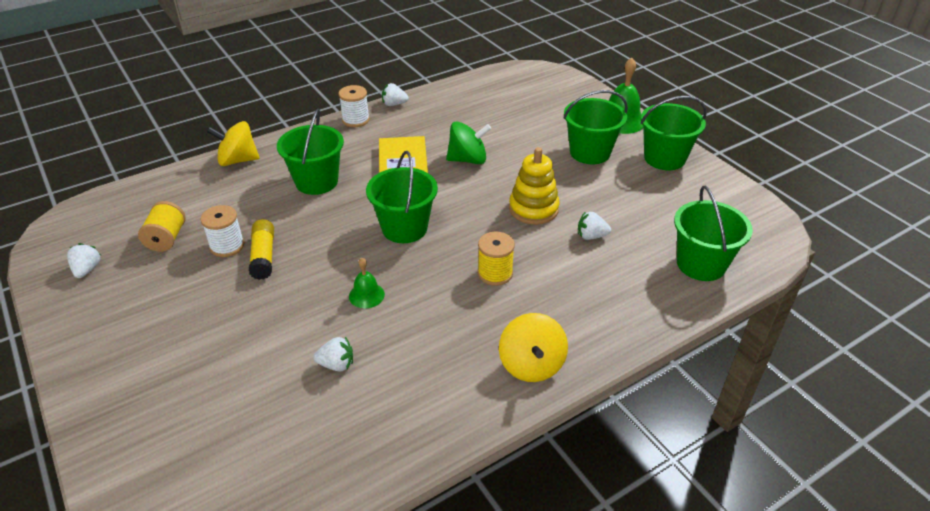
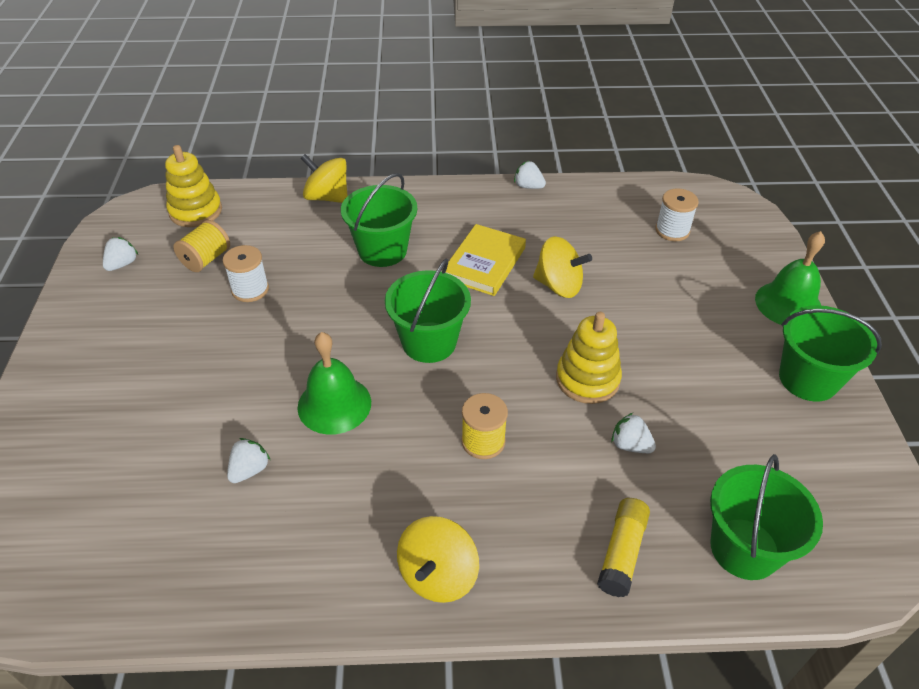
camera: 30 degrees right, 5 degrees up
yellow glue stick [249,219,274,280] -> yellow glue stick moved to [597,498,650,597]
white strawberry [313,337,353,372] -> white strawberry turned 90 degrees counterclockwise [227,438,270,483]
white spool [339,85,370,127] -> white spool moved to [655,188,699,241]
green bell [349,258,385,308] -> green bell [297,332,371,435], size x1.77
green spinning top [446,122,491,164] -> yellow spinning top [533,236,592,298]
green bucket [563,90,628,164] -> none
none -> yellow stacking toy [165,145,222,227]

